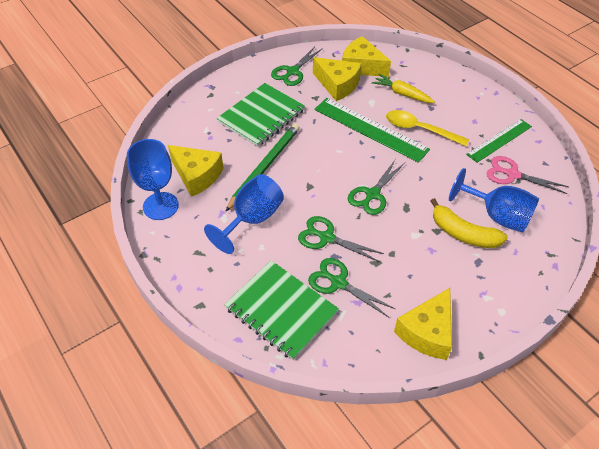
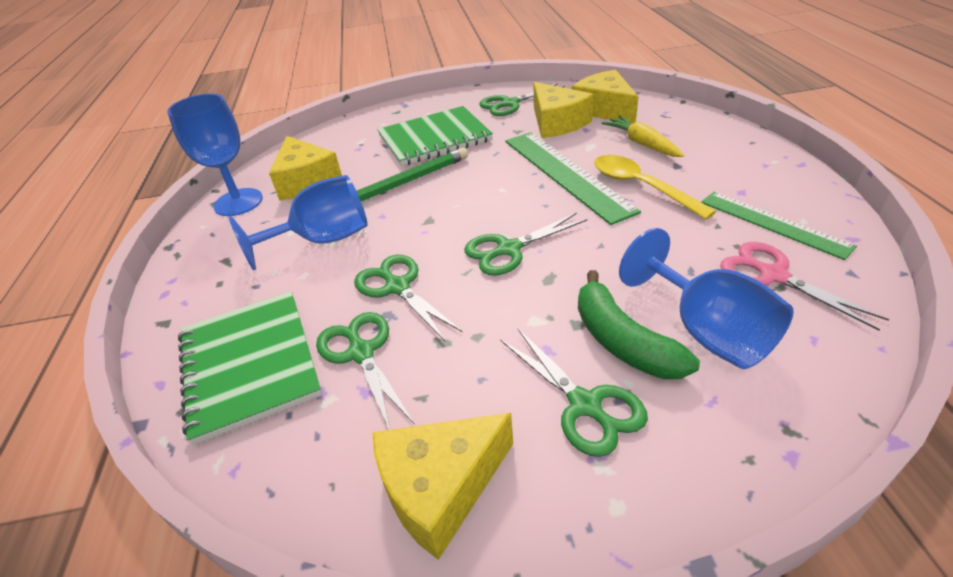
camera: 30 degrees right, 10 degrees down
yellow banana [430,198,508,248] -> green banana [578,270,700,379]
green ruler [466,119,532,163] -> green ruler turned 60 degrees clockwise [701,192,857,260]
none -> green scissors [501,328,648,457]

